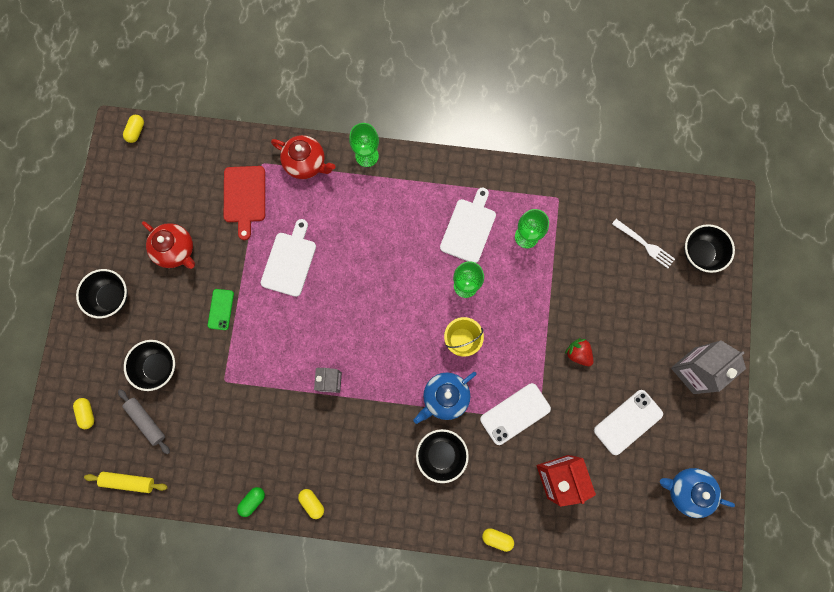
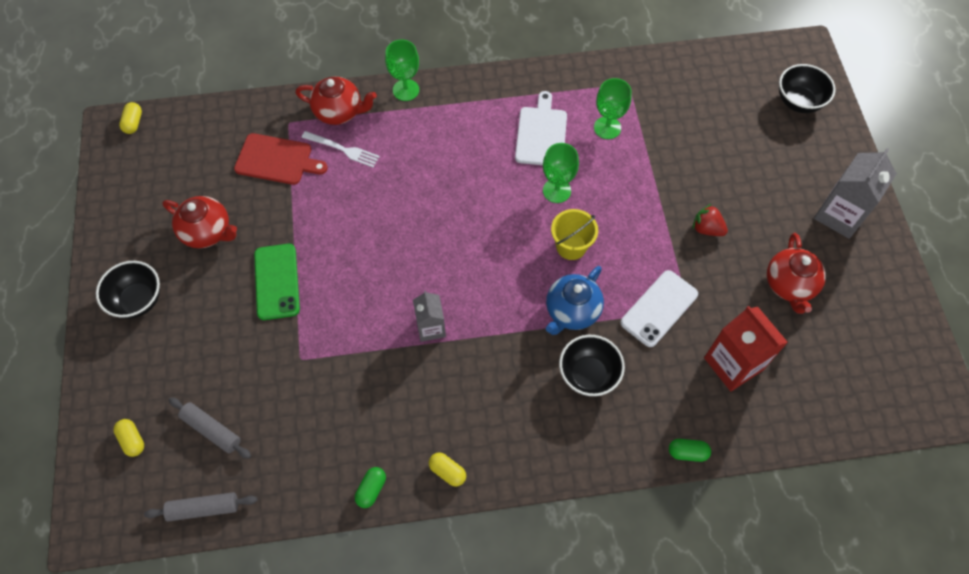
camera: 15 degrees left, 15 degrees down
yellow rolling pin [84,472,168,493] -> grey rolling pin [144,492,257,522]
black bowl [124,340,175,391] -> none
green phone [208,289,234,330] -> green phone [254,244,300,320], size x1.61
red cutting board [224,166,265,240] -> red cutting board turned 60 degrees counterclockwise [234,133,328,185]
white cutting board [261,219,316,297] -> none
yellow capsule [482,528,514,552] -> green capsule [669,439,711,462]
white phone [594,390,663,455] -> red teapot [767,233,826,314]
white fork [612,219,675,268] -> white fork moved to [302,131,380,167]
blue teapot [660,468,735,518] -> none

